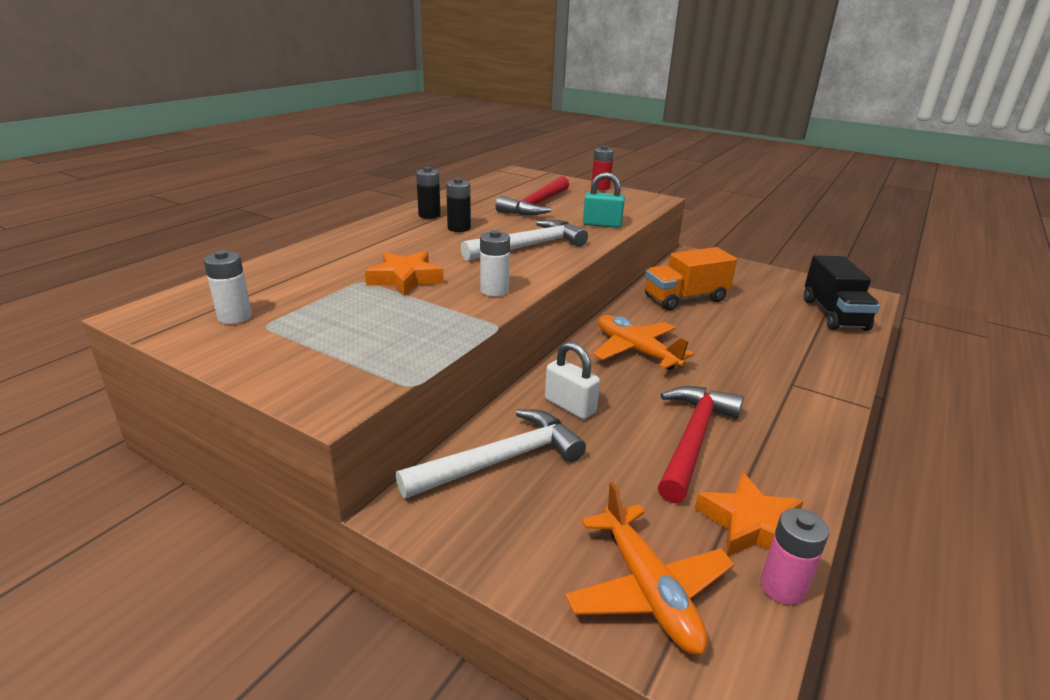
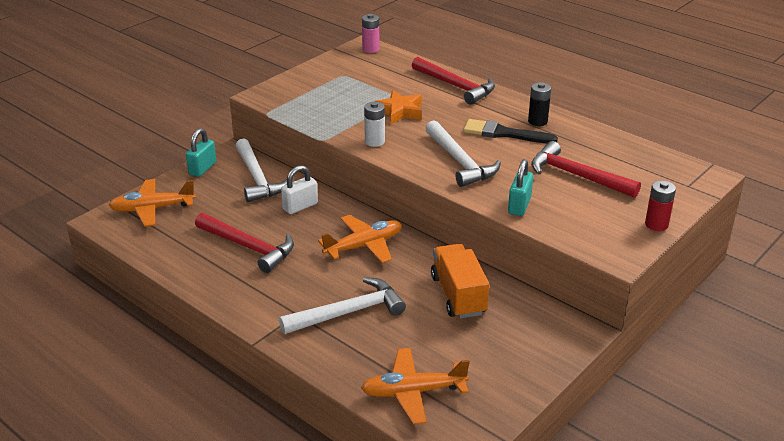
camera: 100 degrees right, 5 degrees up
white battery [204,250,252,324] -> none
black battery [446,178,471,232] -> black brush [463,119,558,143]
orange star [695,472,804,557] -> none
pink battery [760,508,829,605] -> pink battery moved to [362,14,379,53]
black truck [804,255,880,331] -> orange plane [361,348,470,424]
none -> turquoise padlock [186,128,216,177]
none -> white hammer [279,277,406,334]
none -> red hammer [412,57,495,105]

